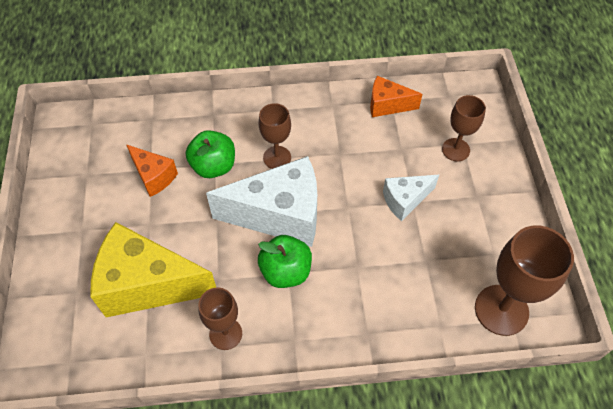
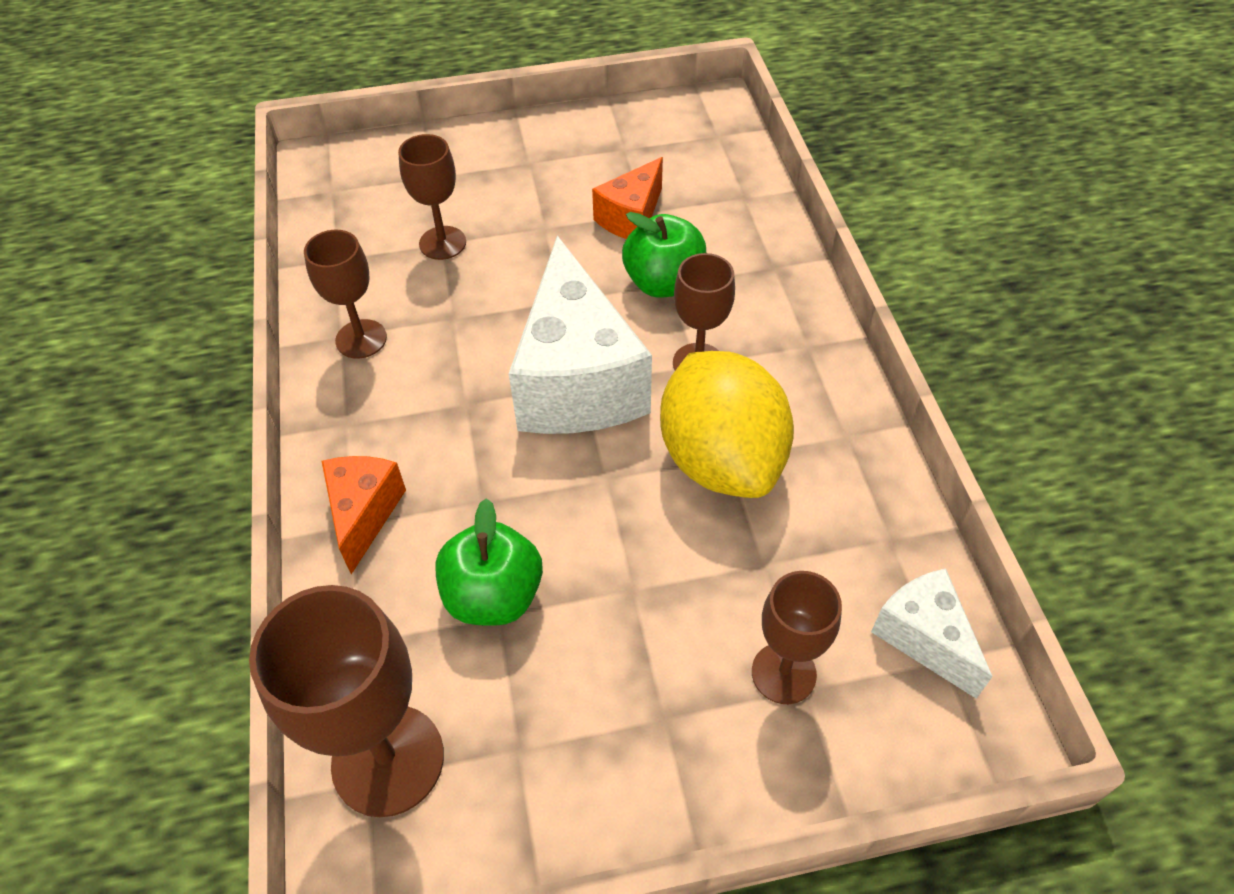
camera: 85 degrees right, 5 degrees down
yellow cheese [90,222,216,317] -> brown goblet [398,134,466,260]
green apple [258,235,312,288] -> green apple moved to [435,498,543,626]
orange cheese [370,76,423,117] -> orange cheese moved to [322,456,406,574]
white cheese [383,175,439,221] -> white cheese moved to [871,568,993,699]
none -> yellow lemon [660,351,794,498]

